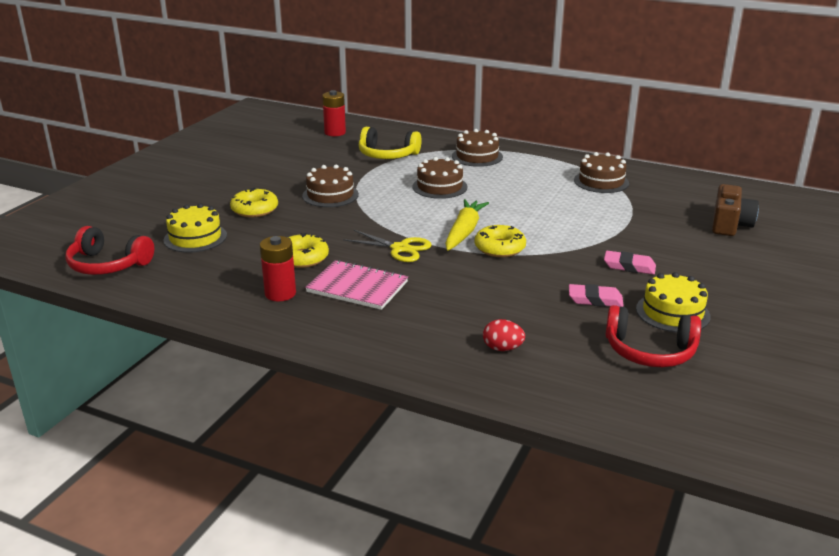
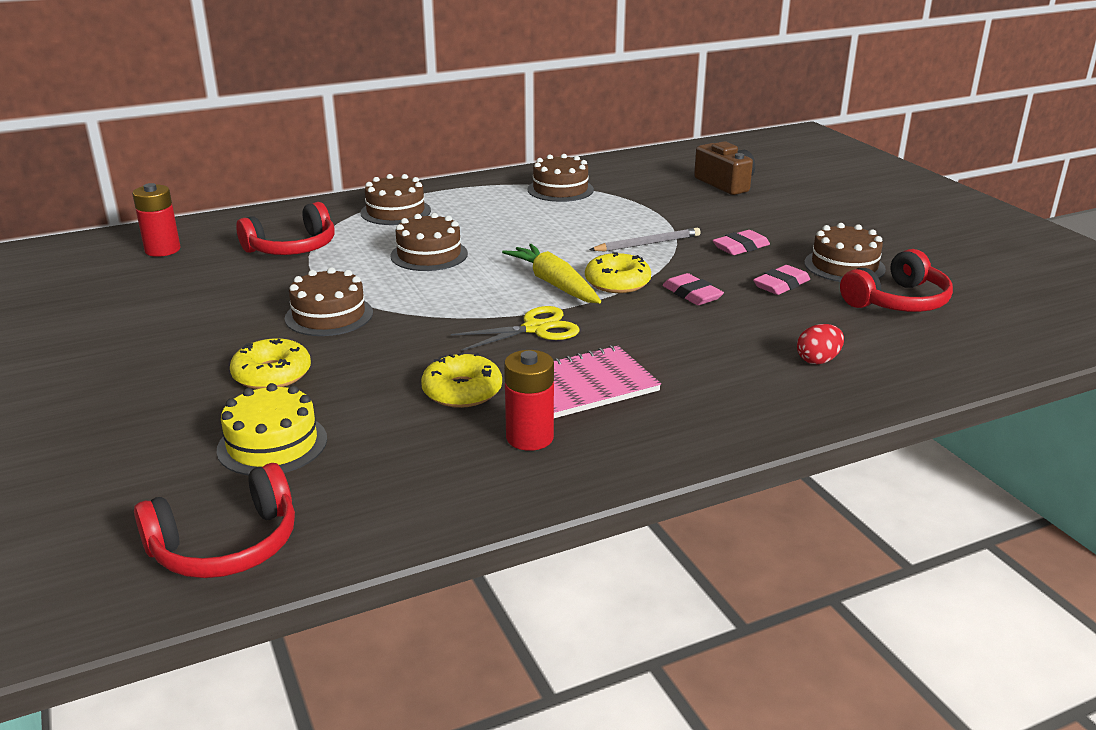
camera: 50 degrees left, 0 degrees up
yellow headphones [359,127,422,159] -> red headphones [236,202,335,255]
yellow cake [636,272,711,332] -> brown cake [804,223,886,282]
none -> grey pencil [589,228,701,252]
none -> pink eraser [662,273,724,305]

